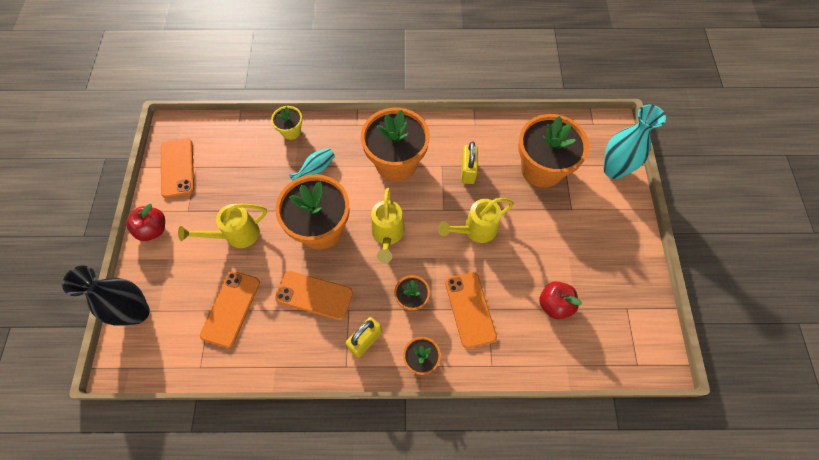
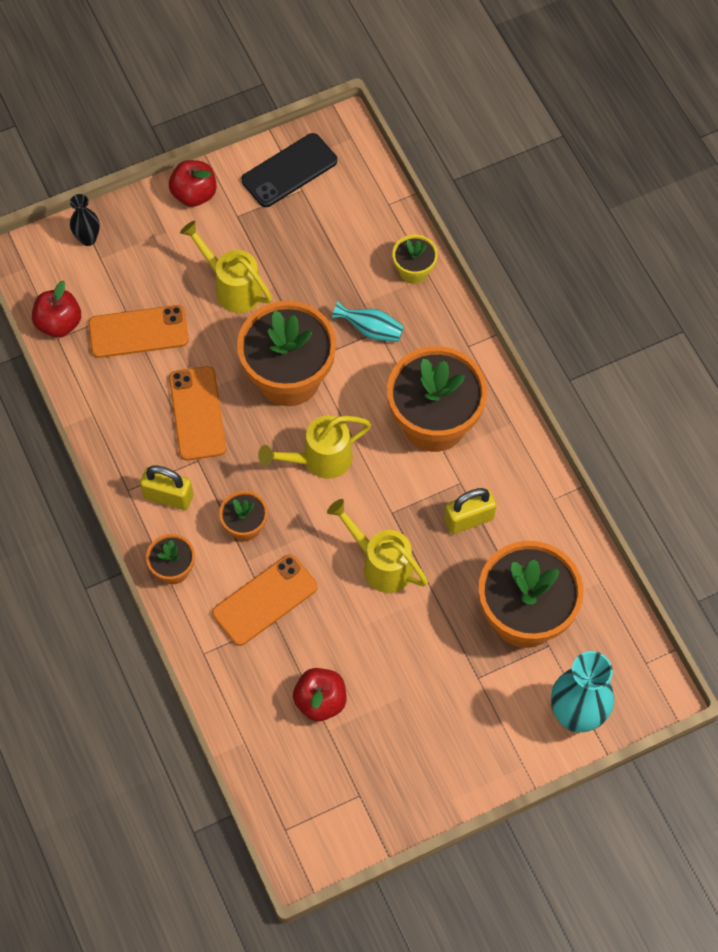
camera: 65 degrees right, 0 degrees up
black vase [62,266,150,326] -> black vase [70,194,100,246], size x0.53
orange phone [161,138,194,198] -> black phone [242,133,337,207]
none -> red apple [32,281,81,337]

